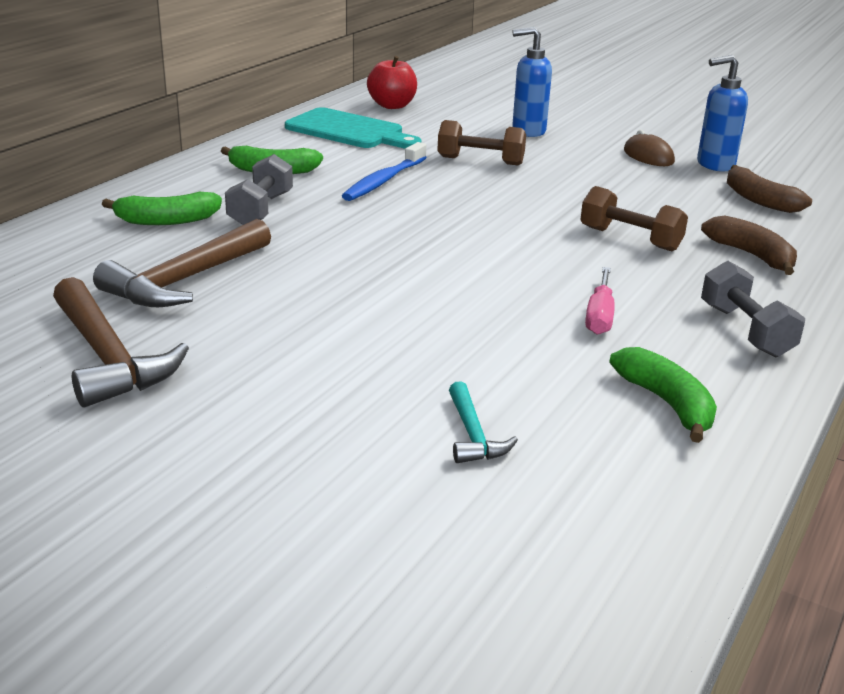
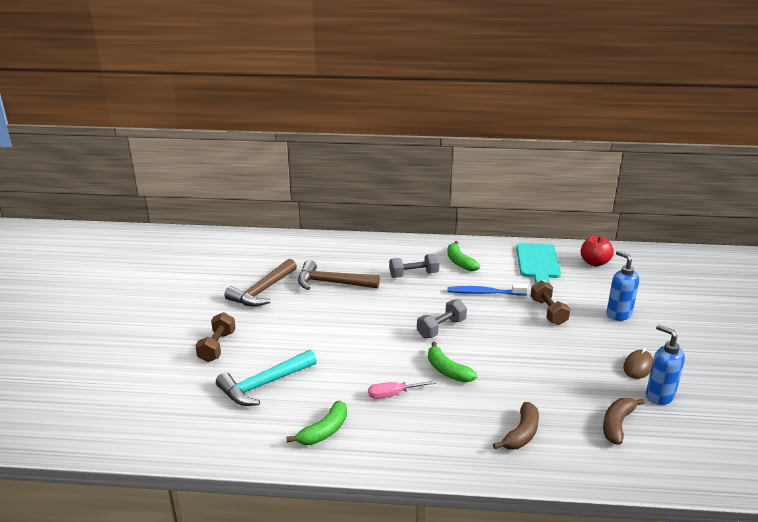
camera: 65 degrees right, 0 degrees up
green banana [102,192,222,225] -> green banana moved to [428,342,477,382]
turquoise hammer [449,381,518,463] -> turquoise hammer [216,350,317,406], size x1.95
brown dumbbell [580,186,688,251] -> brown dumbbell moved to [195,312,236,362]
grey dumbbell [701,261,805,358] -> grey dumbbell moved to [417,299,467,338]

